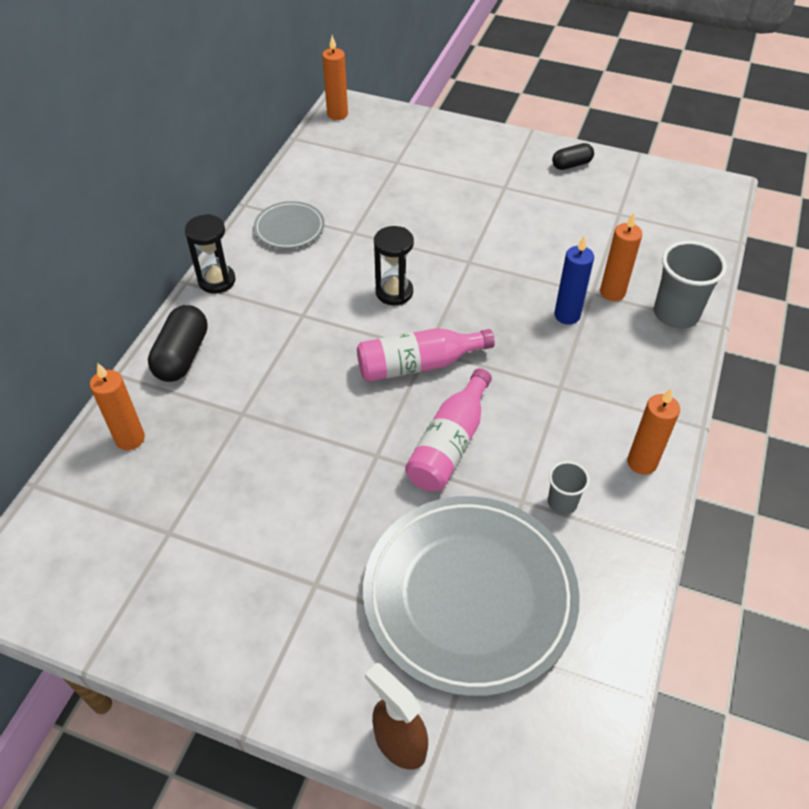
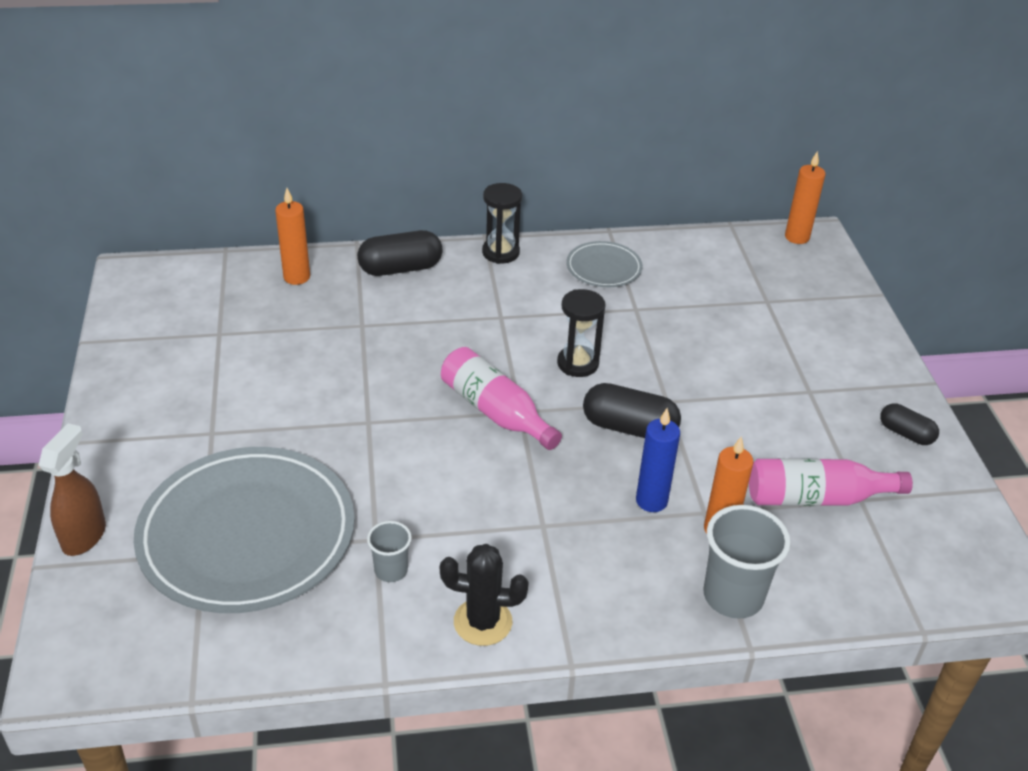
camera: 60 degrees right, 10 degrees down
pink bottle [405,368,492,491] -> pink bottle moved to [749,458,913,506]
orange candle [627,388,680,475] -> black cactus [440,544,529,646]
none -> black capsule [583,383,681,438]

